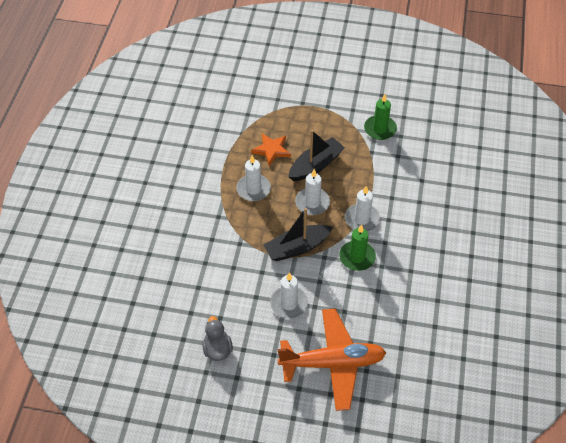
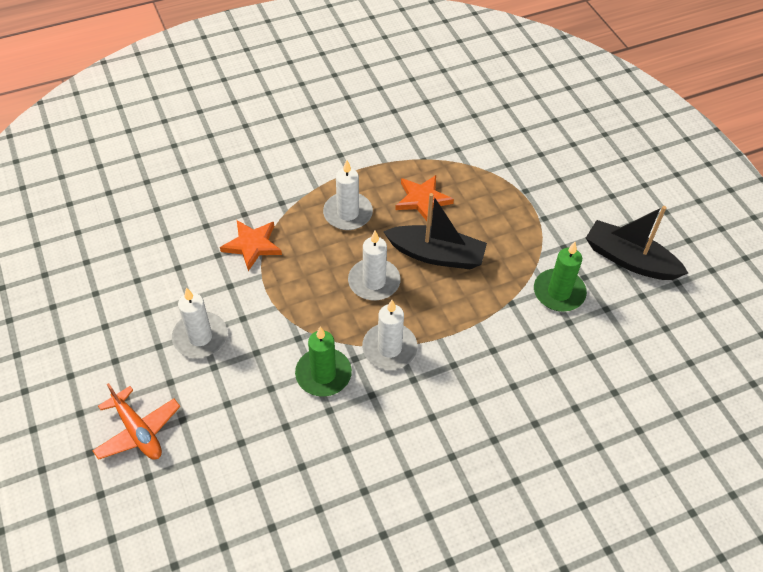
camera: 55 degrees right, 0 degrees up
grey duck [202,316,233,361] -> none
black boat [263,208,333,261] -> black boat moved to [586,206,688,280]
orange plane [278,309,386,411] -> orange plane [92,383,180,460], size x0.56
none -> orange star [220,220,282,271]

